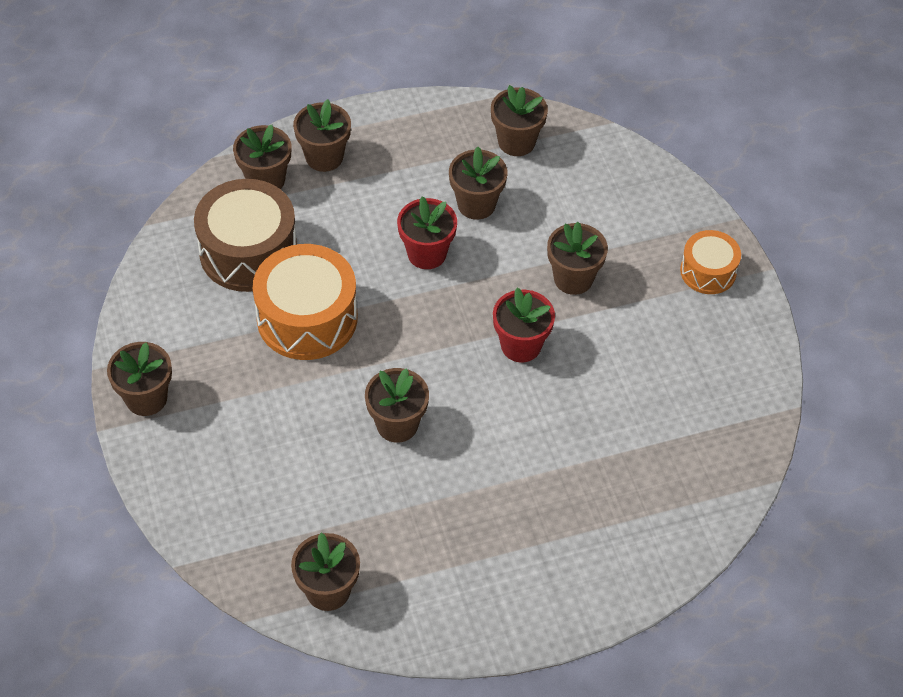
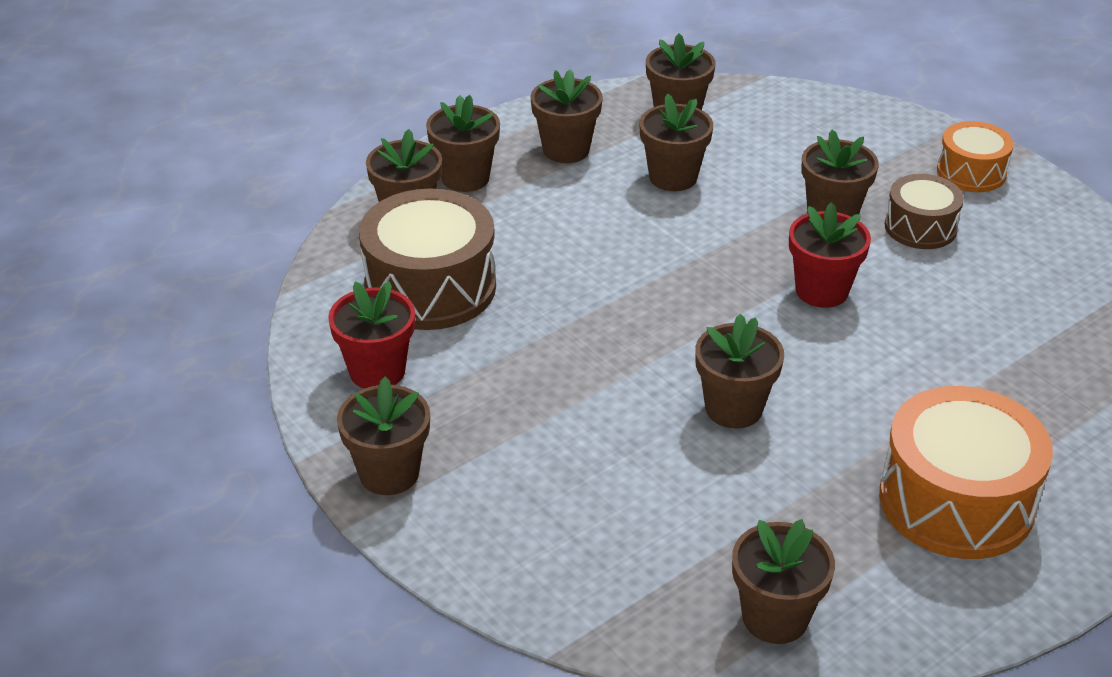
camera: 20 degrees left, 15 degrees down
orange drum [253,244,357,360] -> orange drum moved to [879,386,1053,559]
red flower pot [397,197,457,269] -> red flower pot moved to [328,281,415,389]
none -> brown flower pot [530,70,603,163]
none -> brown drum [885,174,964,249]

